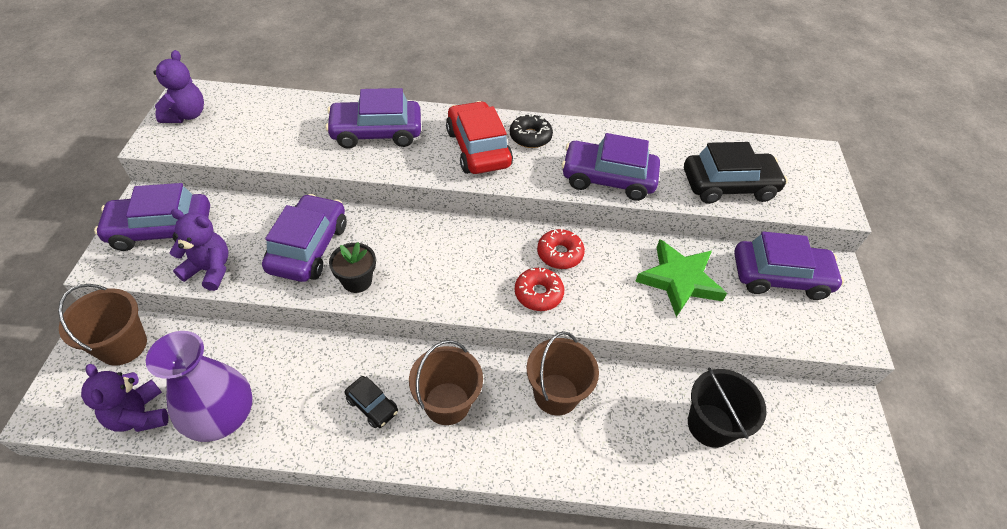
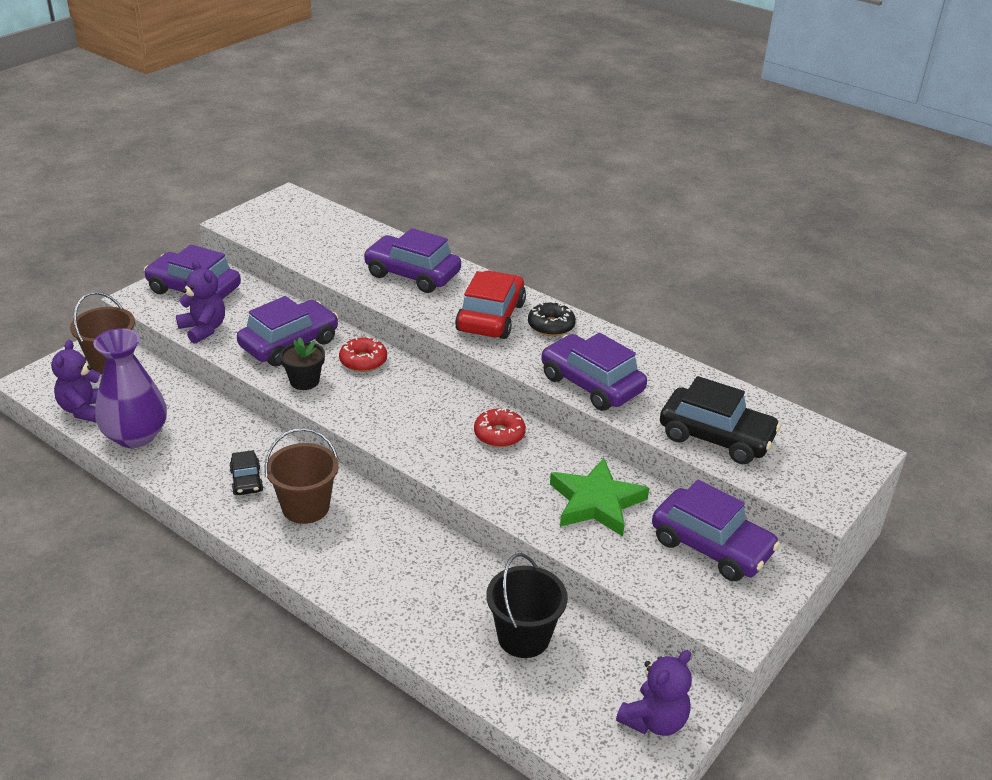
camera: 35 degrees right, 15 degrees down
purple teddy bear [153,50,204,123] -> purple teddy bear moved to [616,650,692,736]
red donut [515,268,564,311] -> red donut moved to [339,337,387,372]
brown bucket [527,331,599,416] -> none

